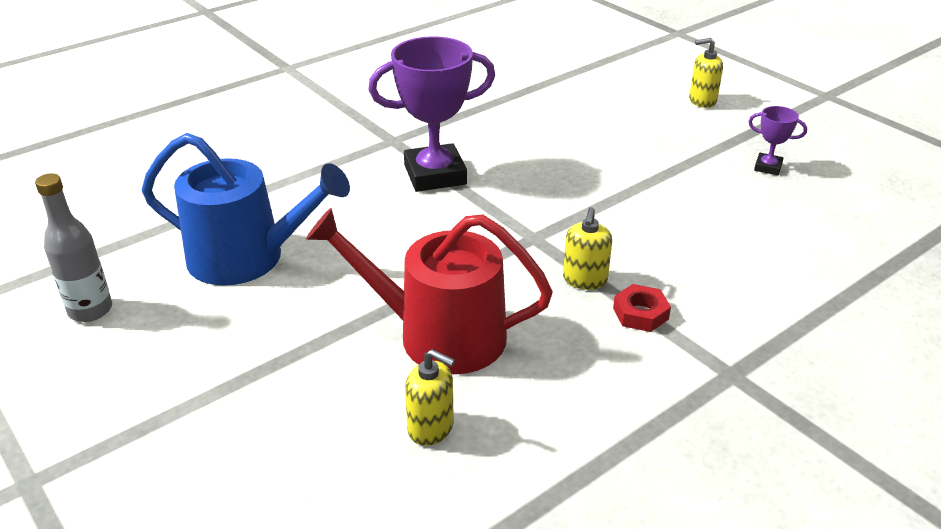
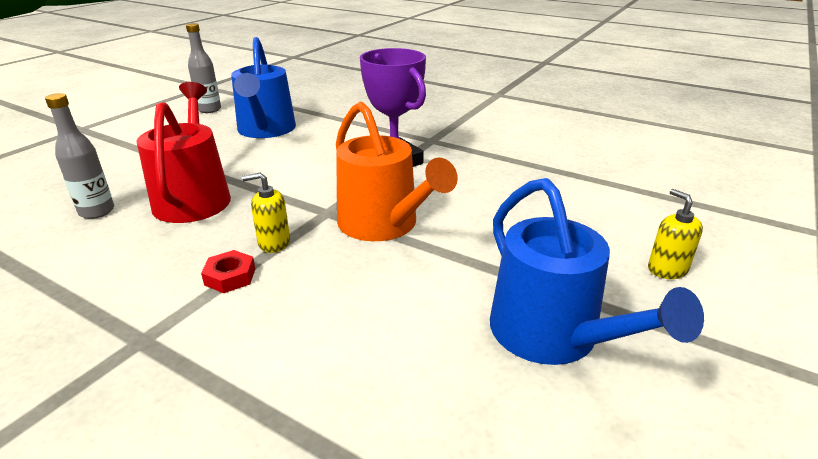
camera: 70 degrees right, 5 degrees down
yellow soap dispenser [405,349,455,446] -> grey bottle [45,93,114,219]
purple trophy [748,106,807,175] -> blue watering can [490,178,704,365]
none -> orange watering can [336,101,458,241]

